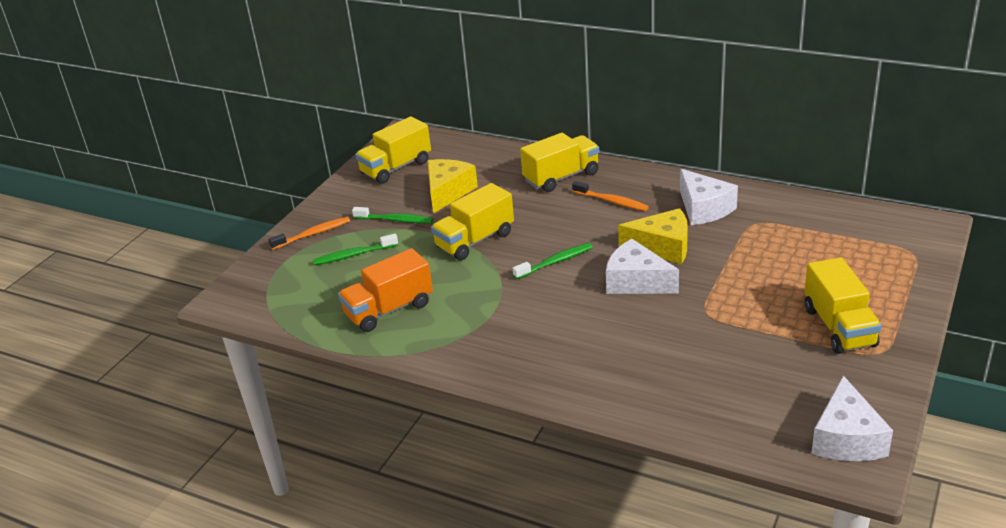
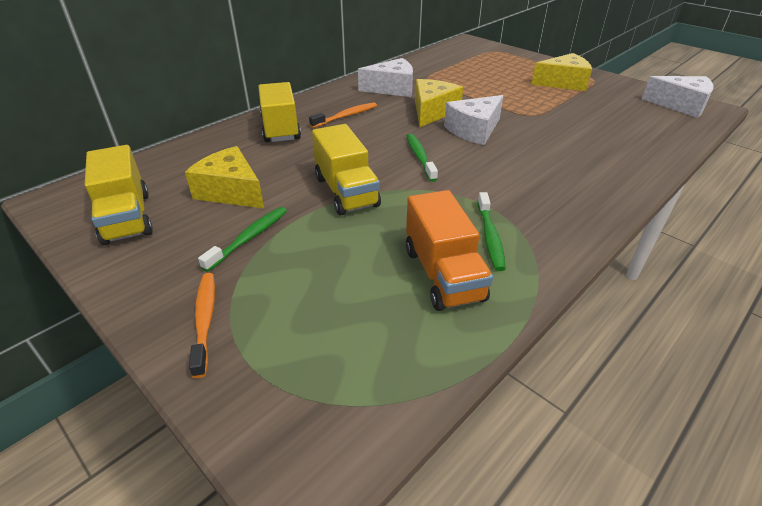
camera: 75 degrees left, 5 degrees up
green toothbrush [313,234,398,265] -> green toothbrush moved to [477,192,506,271]
yellow truck [804,257,882,354] -> yellow cheese [531,53,592,91]

